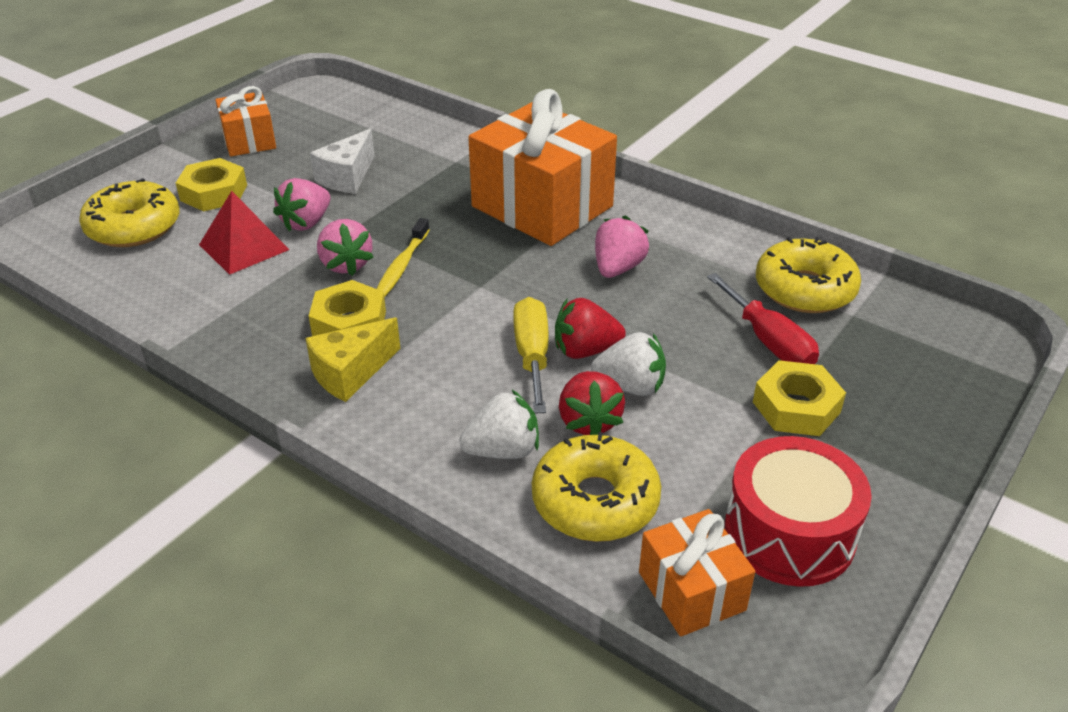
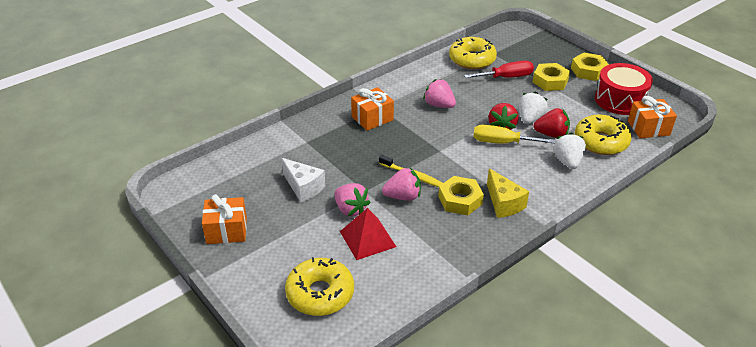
camera: 75 degrees left, 0 degrees up
yellow nut [176,158,247,211] -> yellow nut moved to [571,53,609,81]
orange gift [468,89,617,246] -> orange gift [351,87,394,131], size x0.52

